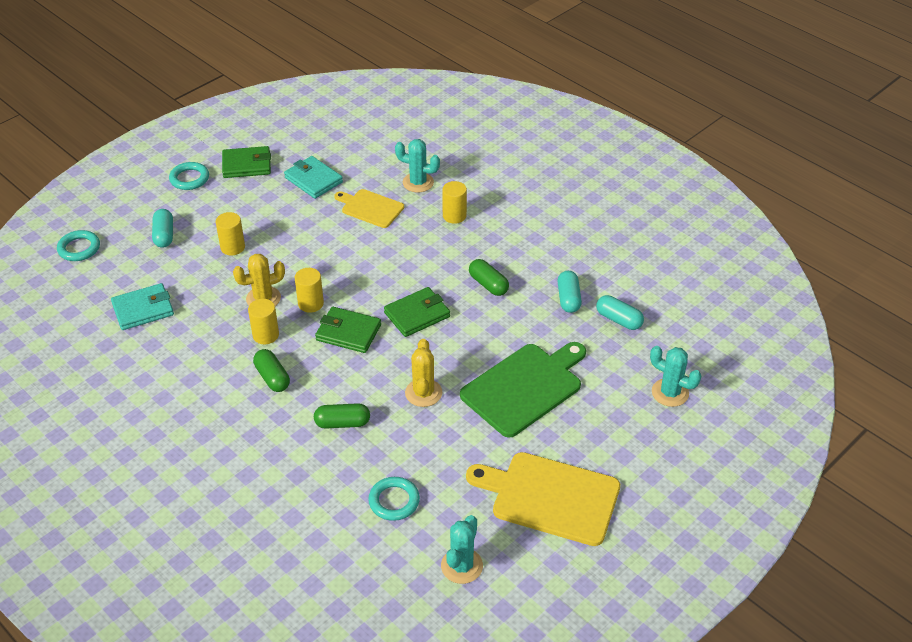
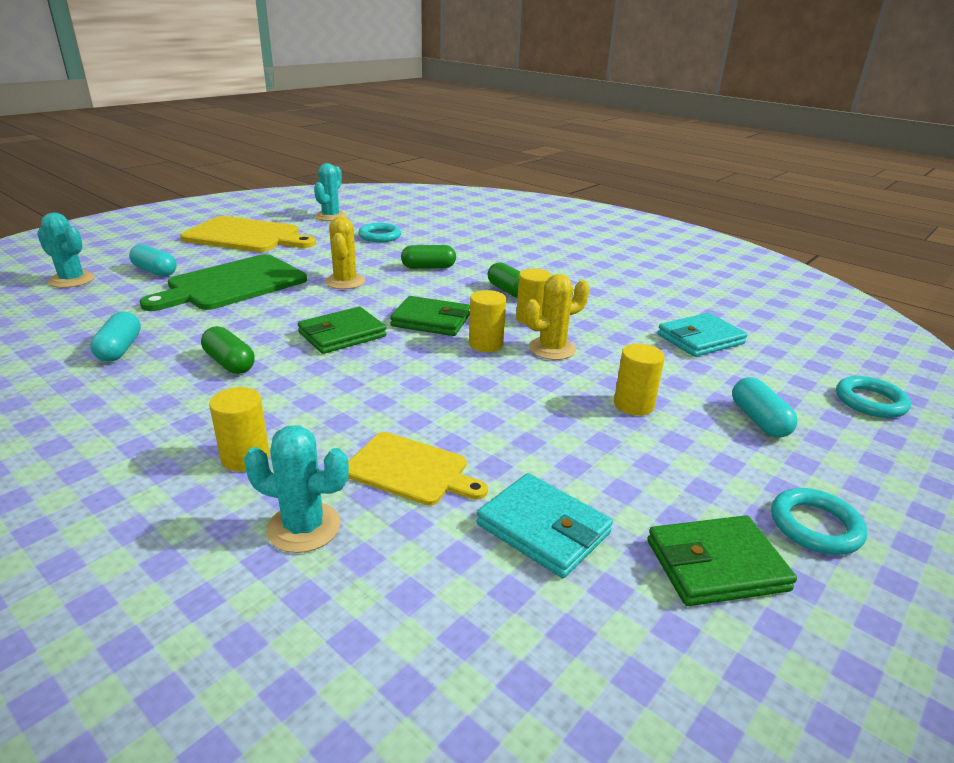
camera: 175 degrees right, 15 degrees down
turquoise capsule [596,295,644,330] -> turquoise capsule moved to [129,244,177,277]

